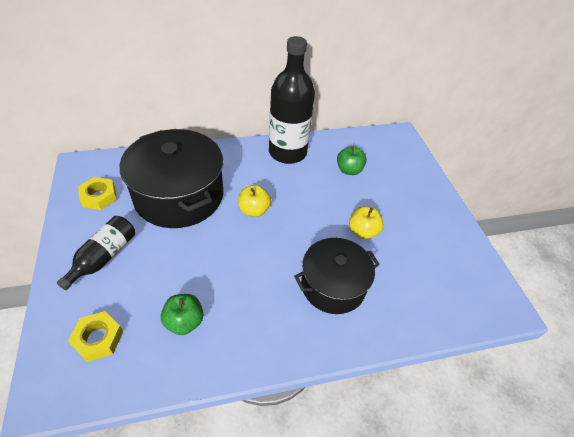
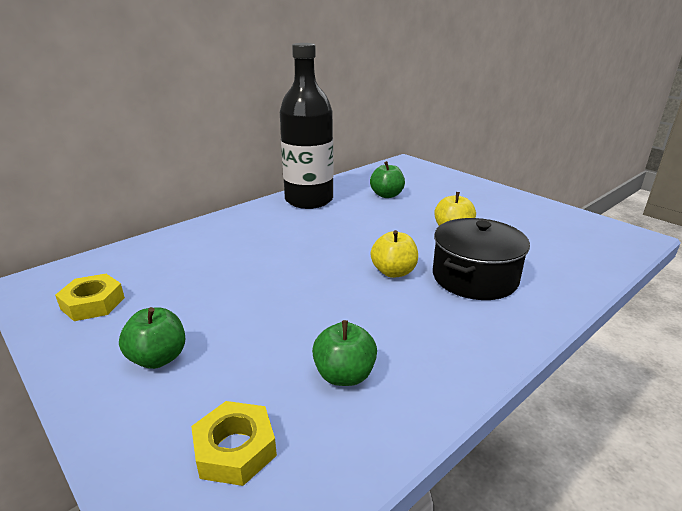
camera: 25 degrees left, 20 degrees down
black bottle [57,216,135,290] -> green apple [119,307,185,369]
black pot [120,129,223,228] -> none
yellow apple [238,185,271,217] -> yellow apple moved to [371,230,418,278]

